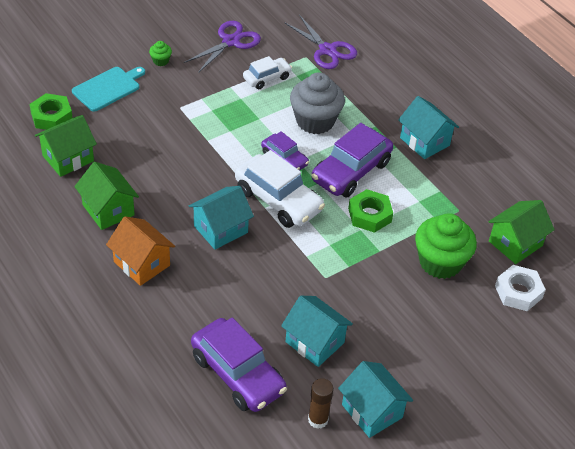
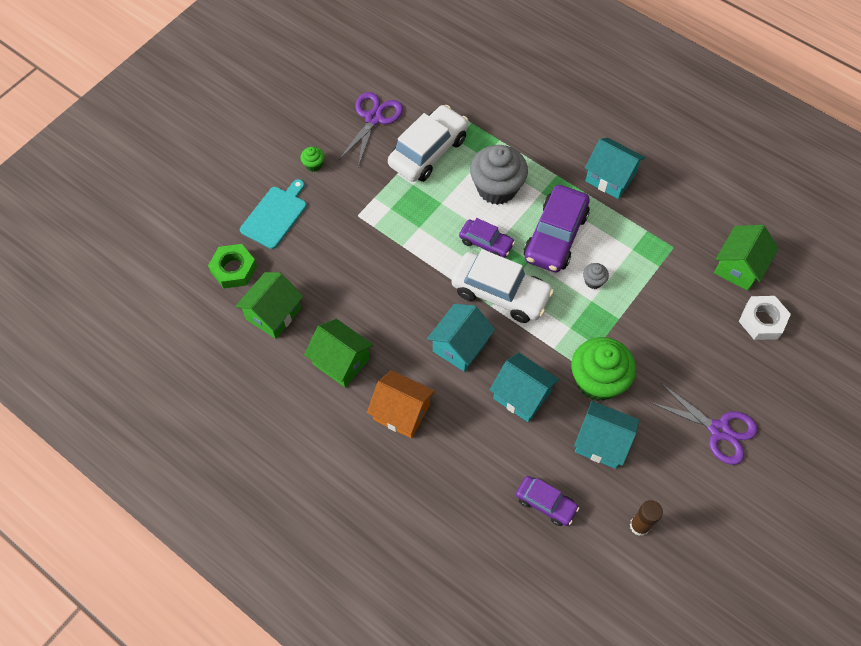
camera: 15 degrees left, 15 degrees up
purple car [191,317,287,412] -> purple car [516,476,579,526], size x0.57
white car [243,56,292,89] -> white car [388,105,468,182], size x1.76
purple scissors [285,15,357,69] -> purple scissors moved to [649,383,758,465]
turquoise house [338,361,413,438] -> turquoise house moved to [490,352,559,422]
green nut [348,189,393,233] -> grey cupcake [583,263,609,289]
green cupcake [415,213,477,279] -> green cupcake moved to [571,337,636,401]

